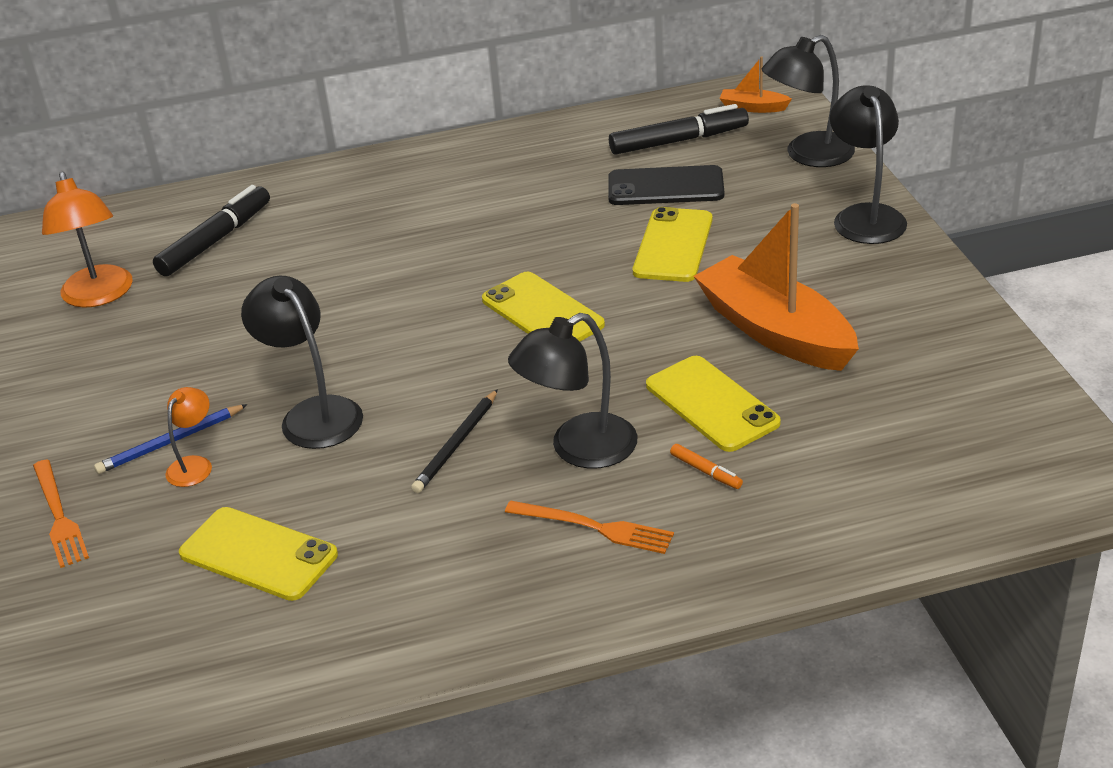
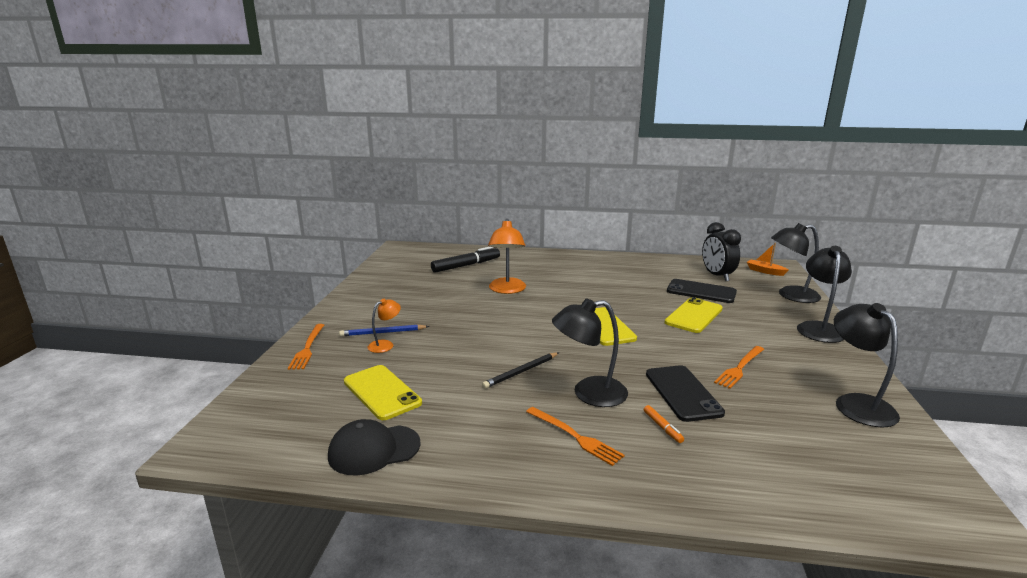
camera: 20 degrees right, 15 degrees down
orange lamp [42,172,133,308] -> orange lamp moved to [488,219,526,294]
black lamp [241,276,363,449] -> black lamp moved to [834,303,900,427]
black marker [609,104,749,155] -> black clock [702,222,741,281]
yellow phone [646,356,781,452] -> black phone [646,365,725,422]
orange boat [694,203,859,371] -> orange fork [714,346,764,389]
none -> black cap [328,419,421,476]

